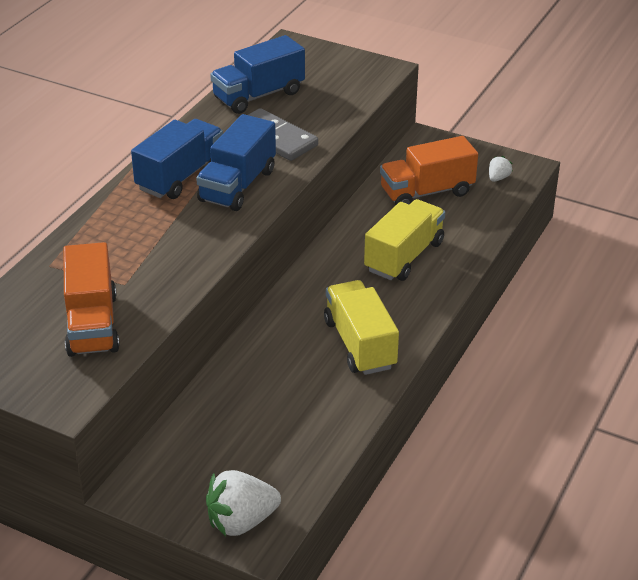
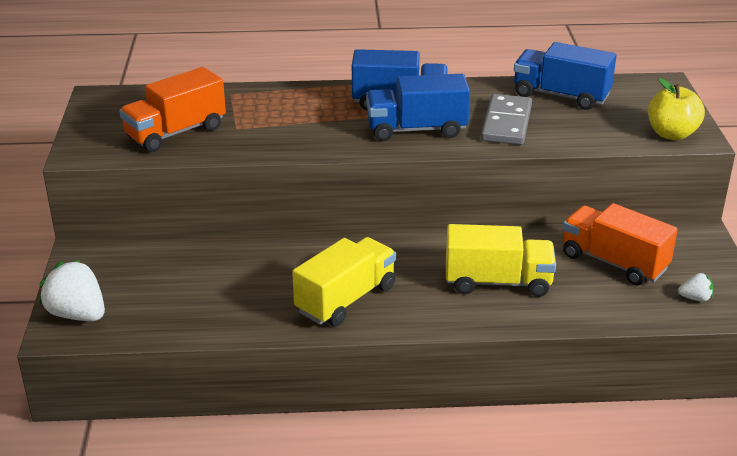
camera: 60 degrees right, 5 degrees down
none -> yellow apple [648,78,705,140]

